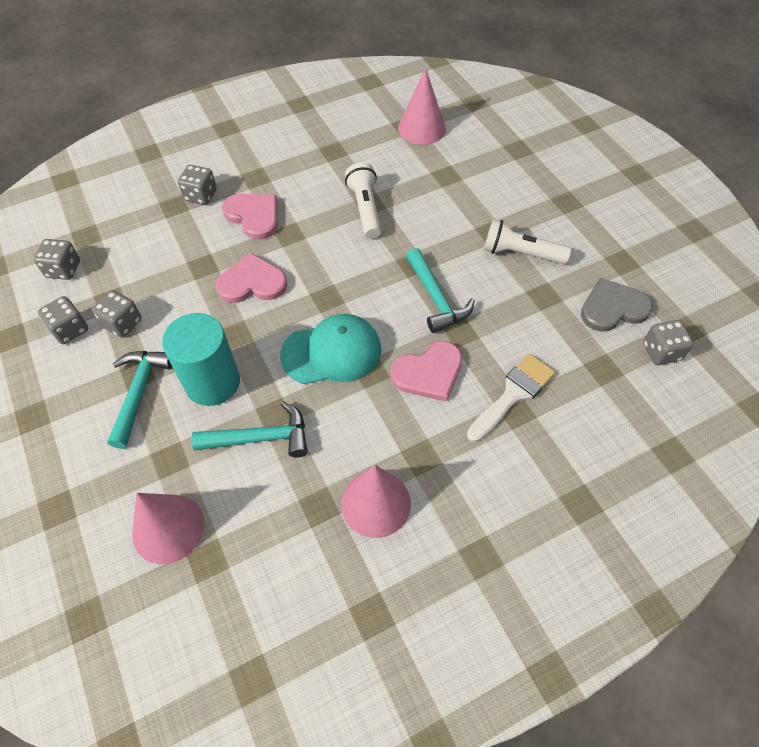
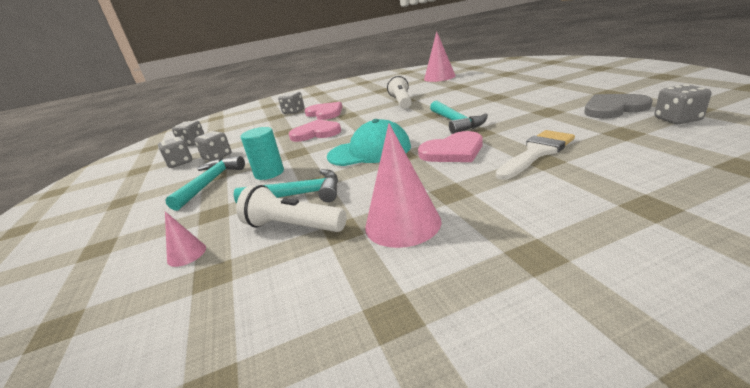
camera: 10 degrees right, 30 degrees down
pink cone [132,493,204,564] -> pink cone [165,211,206,267], size x0.50
turquoise cylinder [162,313,240,406] -> turquoise cylinder [240,127,284,180], size x0.64
white flashlight [484,219,571,264] -> white flashlight moved to [236,185,346,232]

